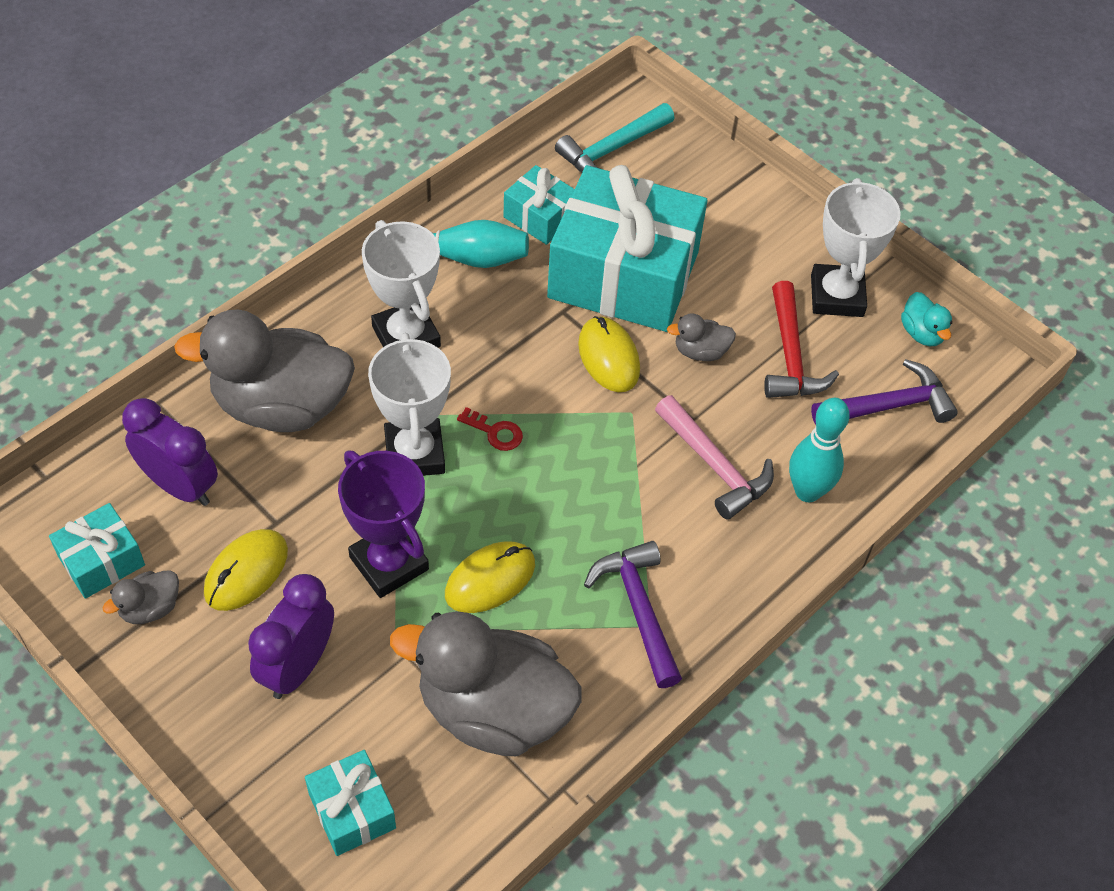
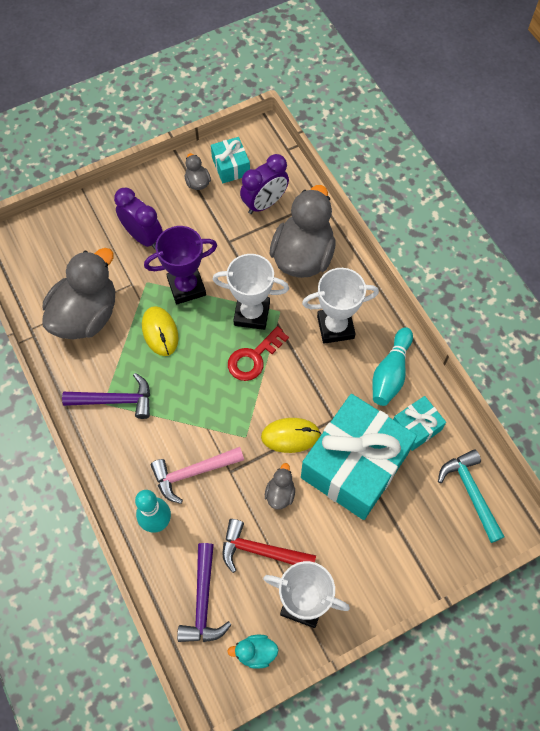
camera: 110 degrees right, 10 degrees up
yellow mouse [204,529,288,611] -> none
turquoise gift [305,750,396,856] -> none
red key [457,407,523,451] -> red key [228,326,289,381], size x1.70

